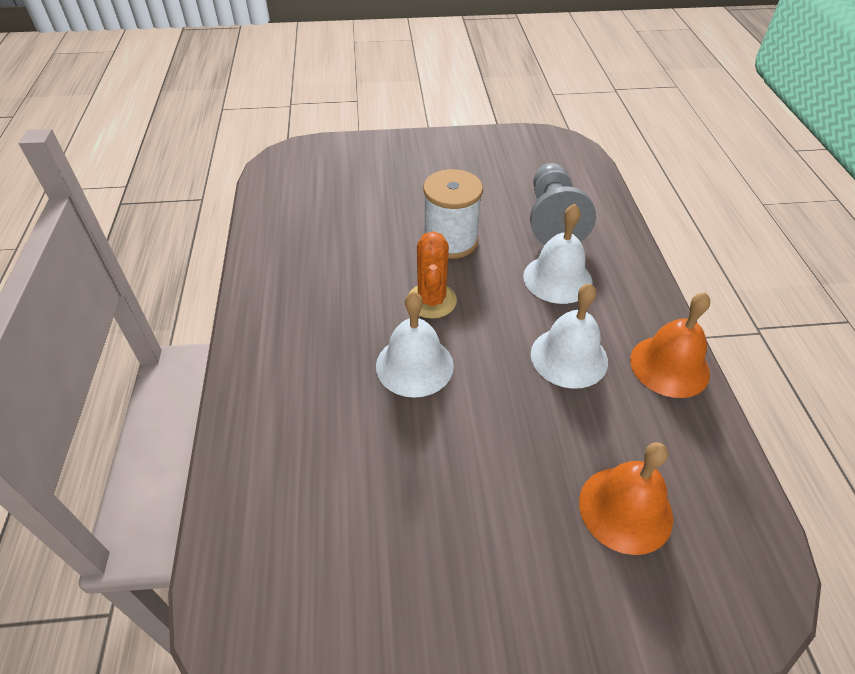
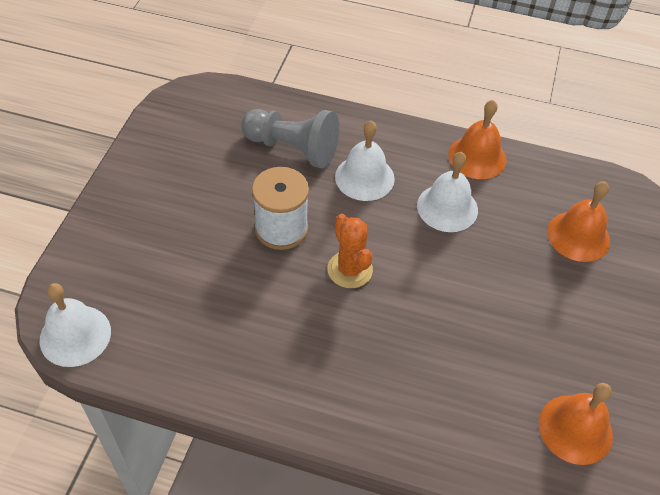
camera: 70 degrees left, 5 degrees up
white bell [376,292,454,398] -> white bell moved to [39,283,111,367]
orange cactus [409,231,457,319] -> orange cactus turned 45 degrees clockwise [328,214,373,288]
none -> orange bell [539,383,613,465]

